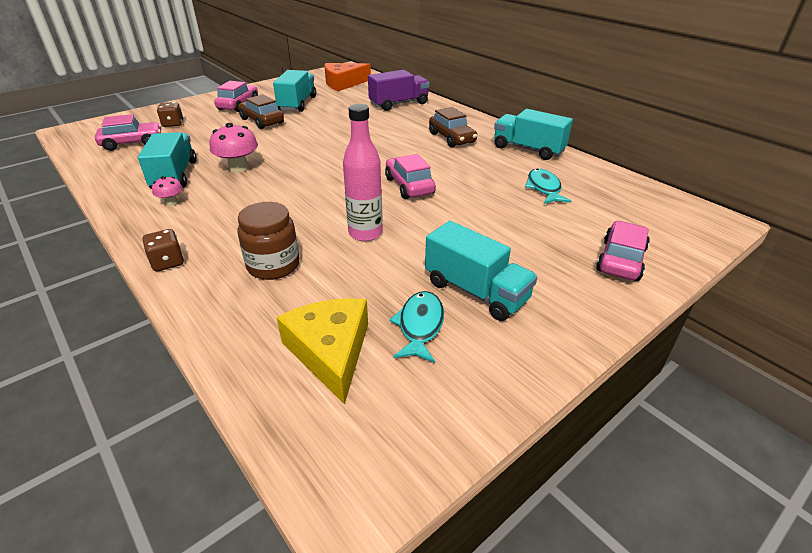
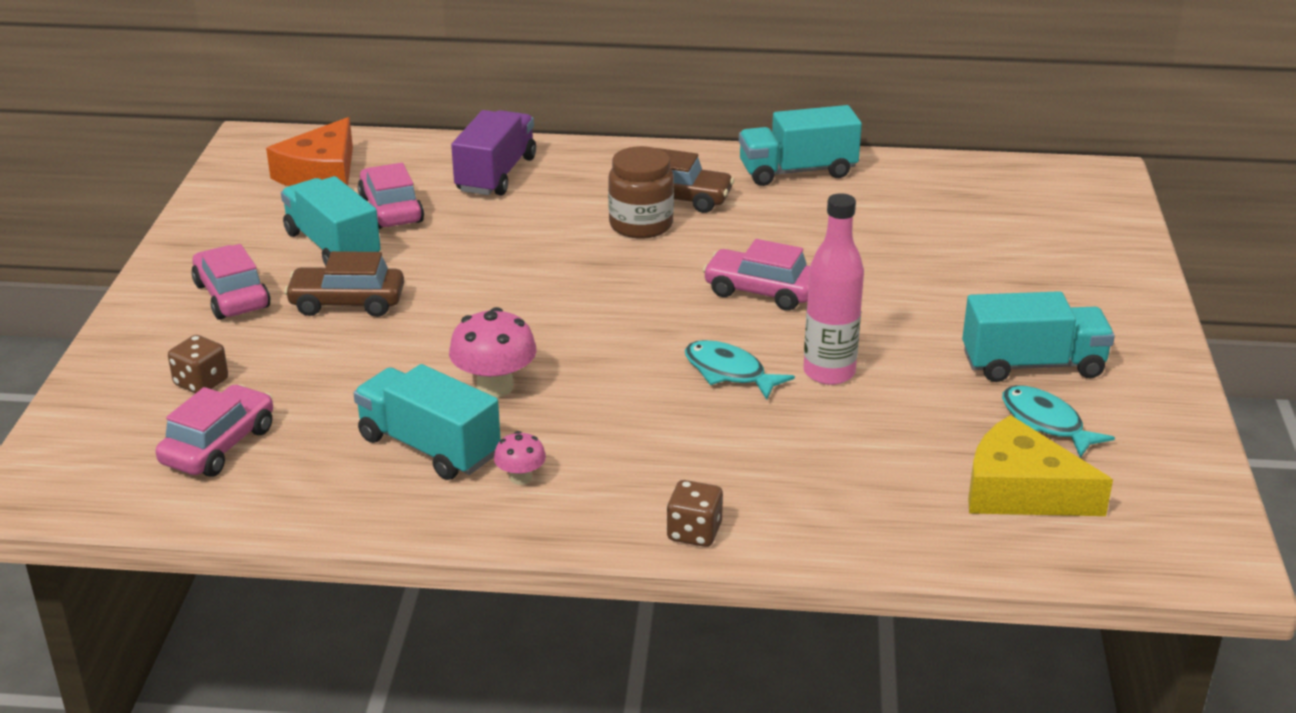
camera: 45 degrees left, 5 degrees down
brown jar [237,202,300,280] -> brown jar moved to [608,146,674,239]
turquoise fish [525,169,571,204] -> turquoise fish moved to [685,340,795,400]
pink car [596,221,650,281] -> pink car moved to [358,163,424,229]

